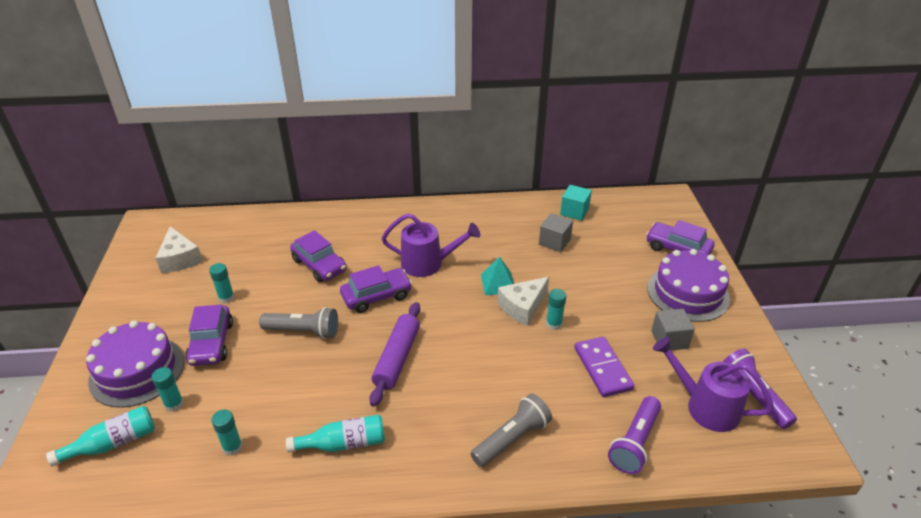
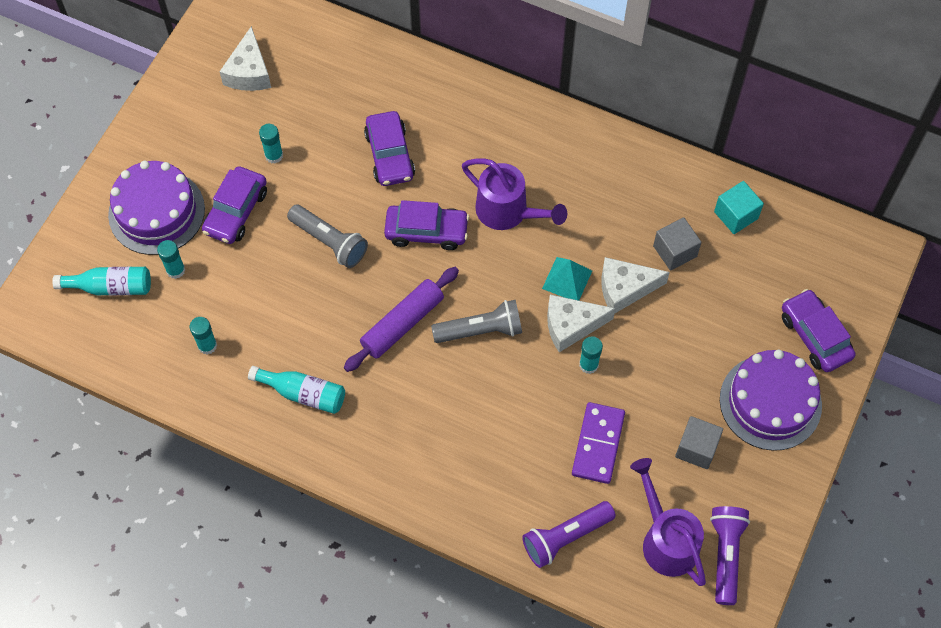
camera: 30 degrees right, 25 degrees up
grey flashlight [471,394,552,467] -> grey flashlight moved to [431,300,522,343]
none -> white cheese [601,257,670,313]

